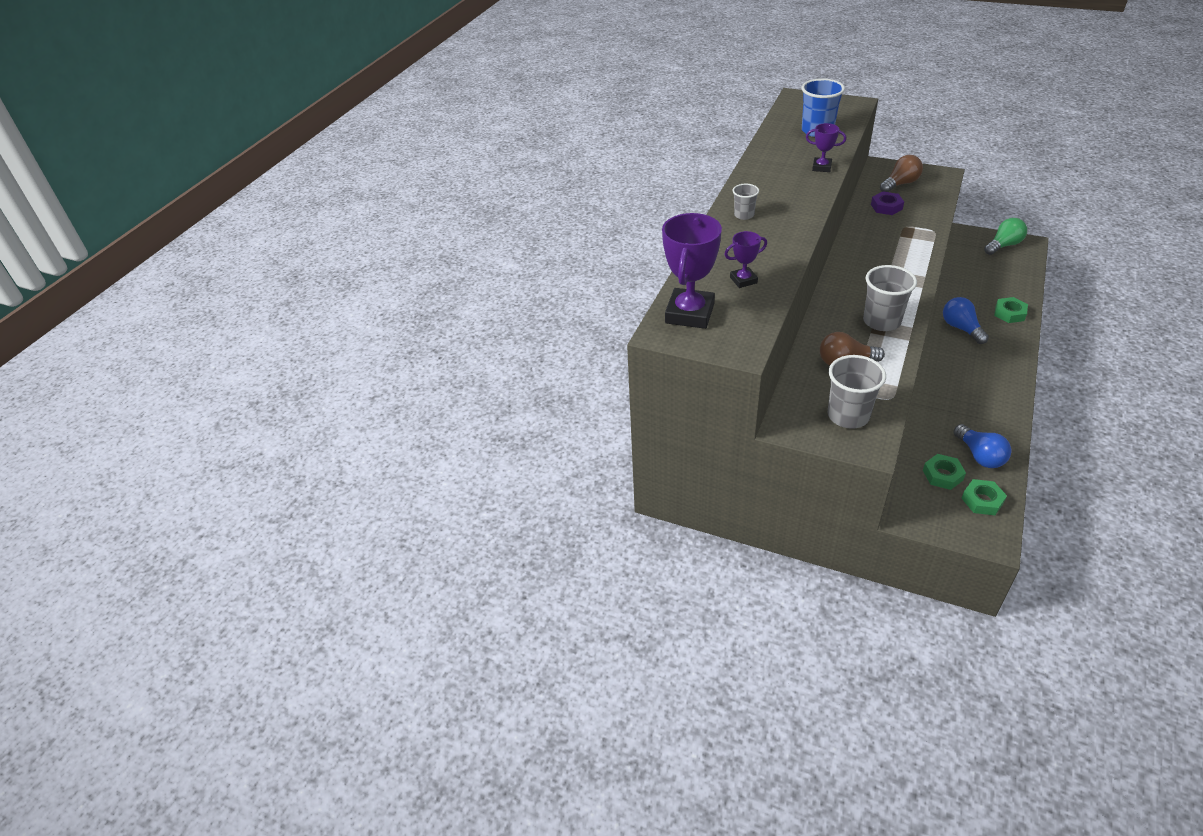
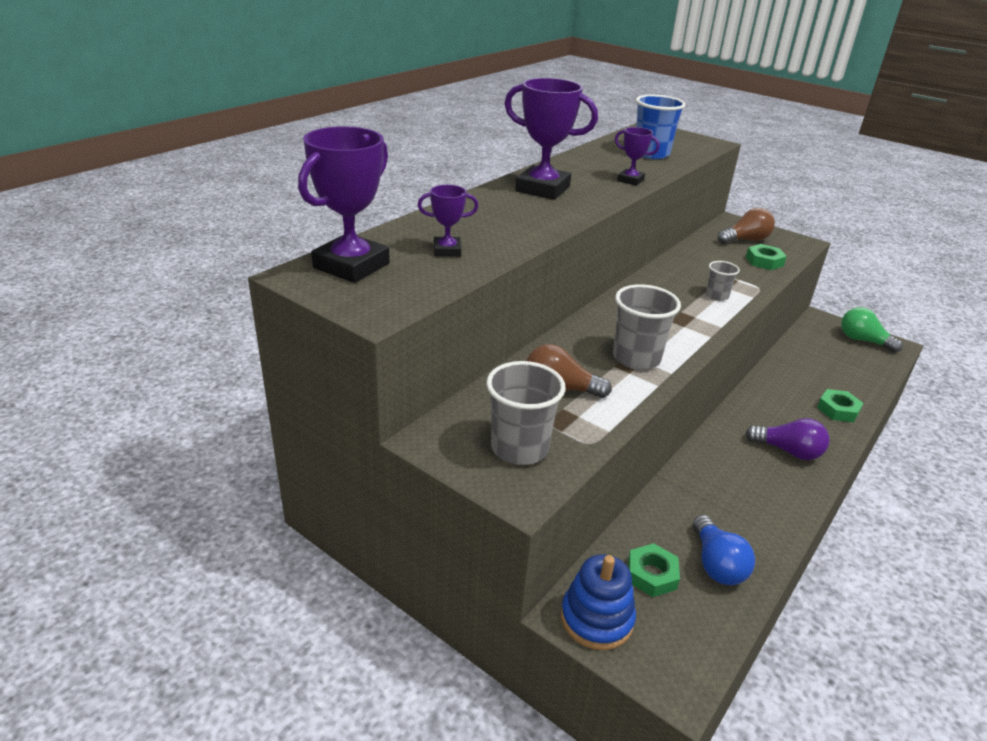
camera: 10 degrees right, 10 degrees down
grey cup [733,184,759,220] -> grey cup moved to [706,261,740,301]
purple nut [871,191,904,215] -> none
blue light bulb [943,297,989,344] -> none
green nut [961,479,1007,515] -> green nut moved to [746,244,787,270]
green light bulb [984,218,1027,255] -> green light bulb turned 120 degrees counterclockwise [841,307,903,353]
none -> purple trophy [504,78,598,200]
none -> blue stacking toy [561,555,636,650]
none -> purple light bulb [745,418,830,460]

